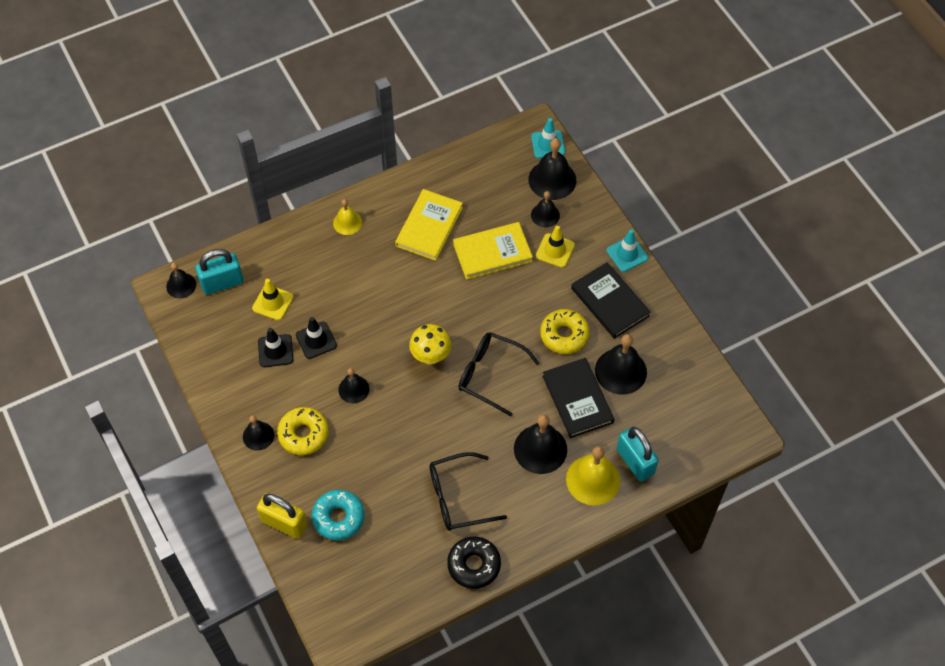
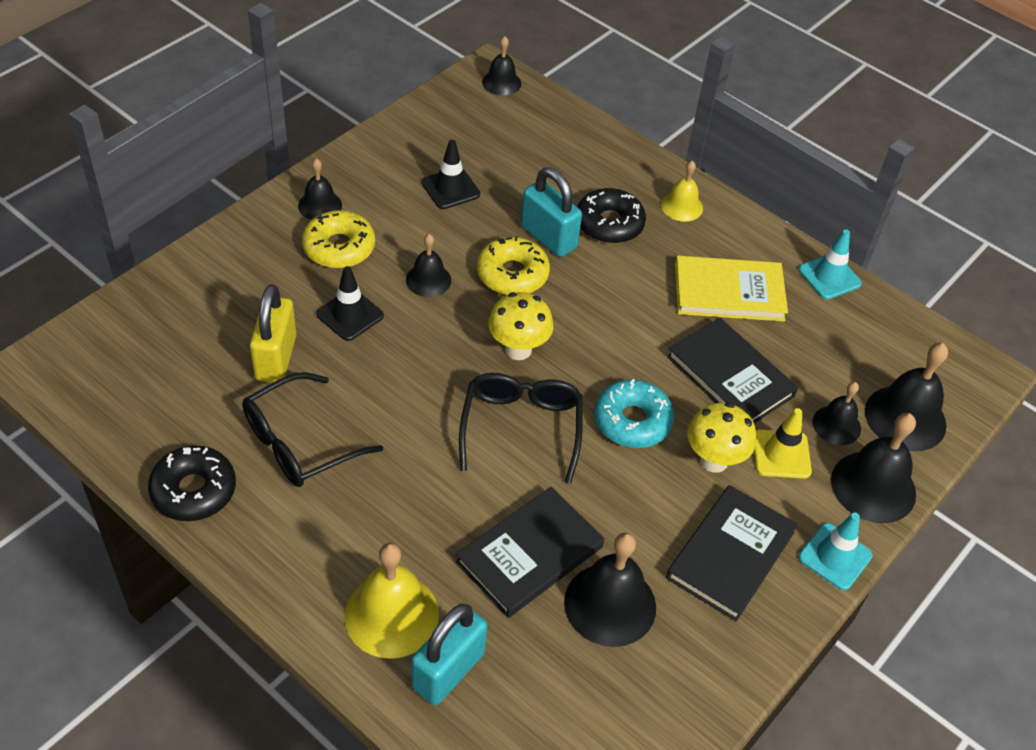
camera: 65 degrees right, 10 degrees down
turquoise padlock [195,249,244,295] -> turquoise padlock moved to [521,167,582,257]
yellow traffic cone [252,279,294,320] -> none
yellow padlock [257,493,307,539] -> yellow padlock moved to [250,284,296,383]
black traffic cone [296,317,337,359] -> black traffic cone moved to [316,266,384,341]
turquoise donut [312,490,364,540] -> turquoise donut moved to [594,379,674,448]
black glasses [429,452,507,531] -> black glasses turned 90 degrees counterclockwise [242,372,383,487]
yellow book [453,222,533,280] -> black book [667,318,798,423]
black bell [514,414,567,474] -> black bell moved to [831,413,916,523]
turquoise traffic cone [531,118,565,158] -> turquoise traffic cone moved to [799,229,862,299]
yellow donut [540,309,590,354] -> yellow donut moved to [477,236,550,295]
none -> black donut [577,188,646,244]
none -> yellow mushroom [687,402,756,473]

